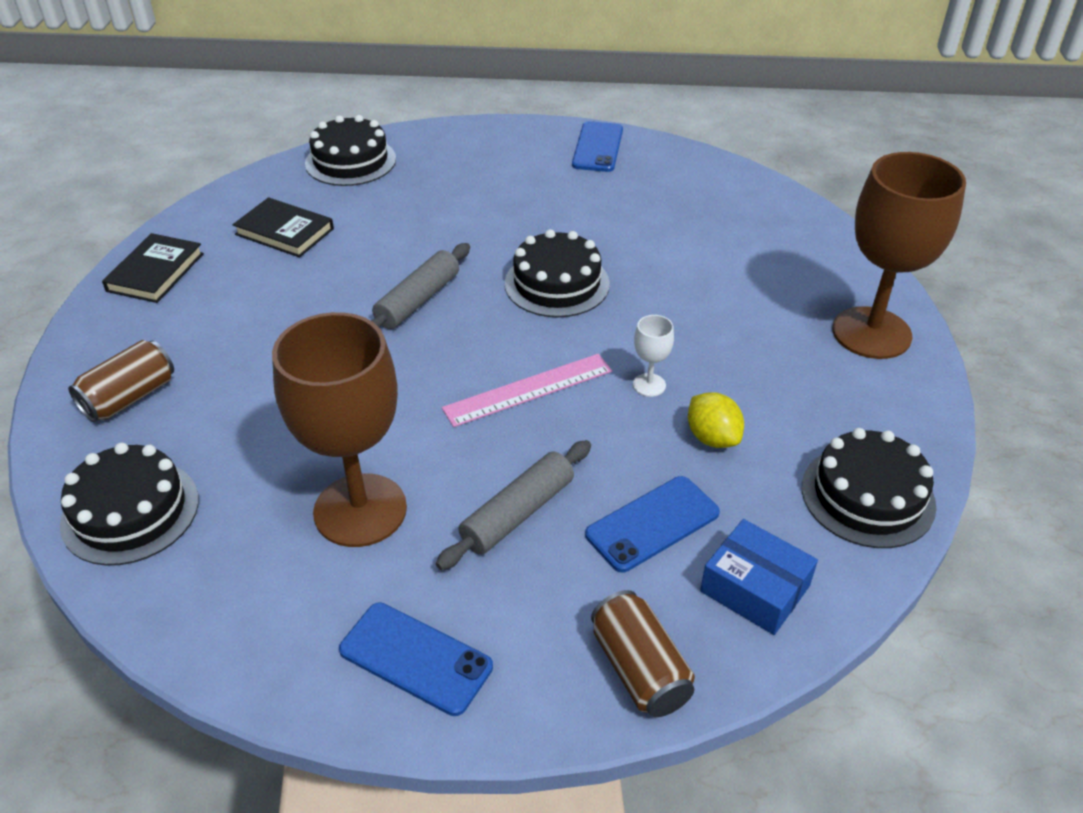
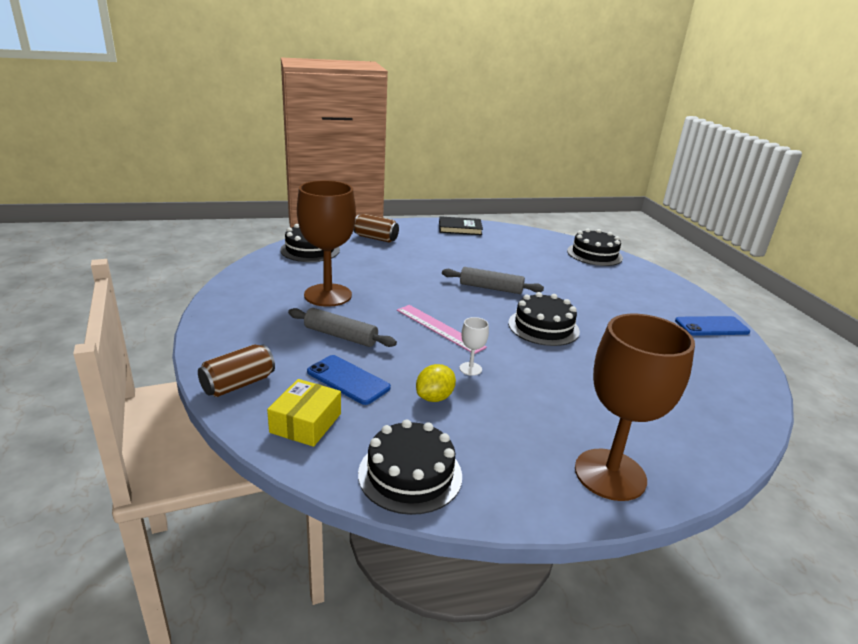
camera: 70 degrees right, 15 degrees down
black book [233,197,334,258] -> none
blue phone [339,602,493,716] -> none
blue box [700,519,818,635] -> yellow box [267,379,341,447]

